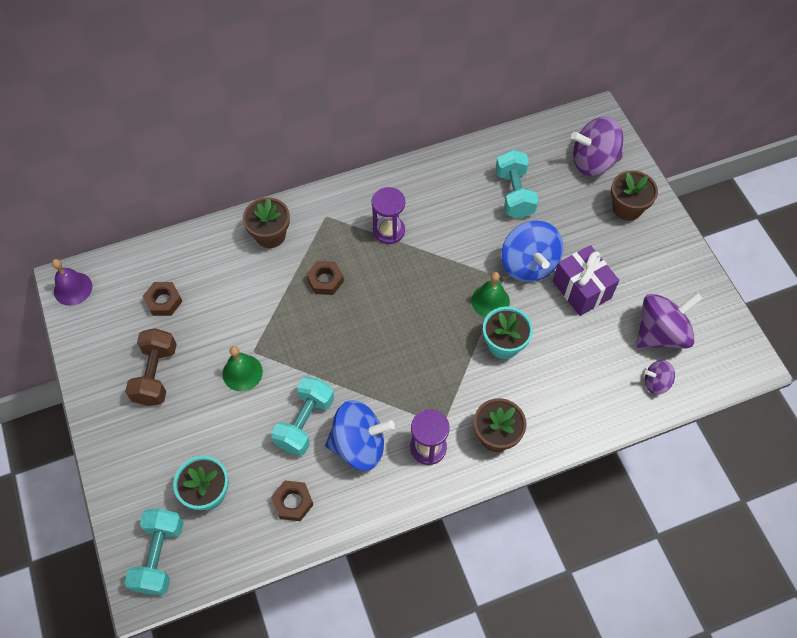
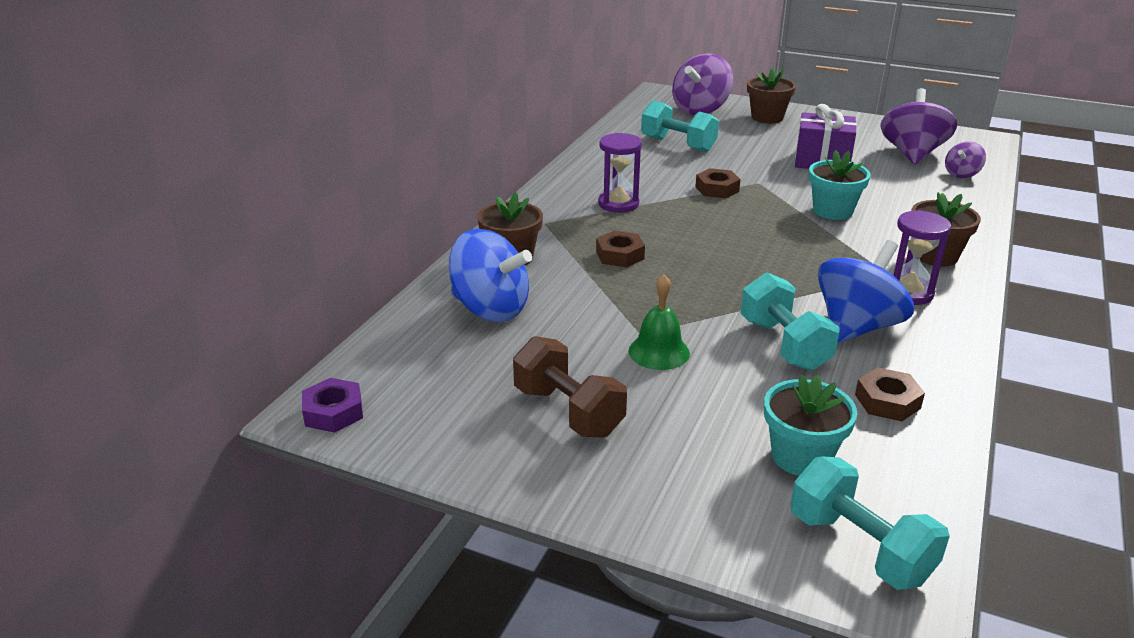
camera: 45 degrees left, 30 degrees down
purple bell [52,259,92,306] -> purple nut [302,378,363,433]
brown nut [143,282,183,316] -> brown nut moved to [695,168,741,198]
green bell [471,272,510,317] -> none
blue spinning top [501,221,563,282] -> blue spinning top moved to [449,229,532,322]

